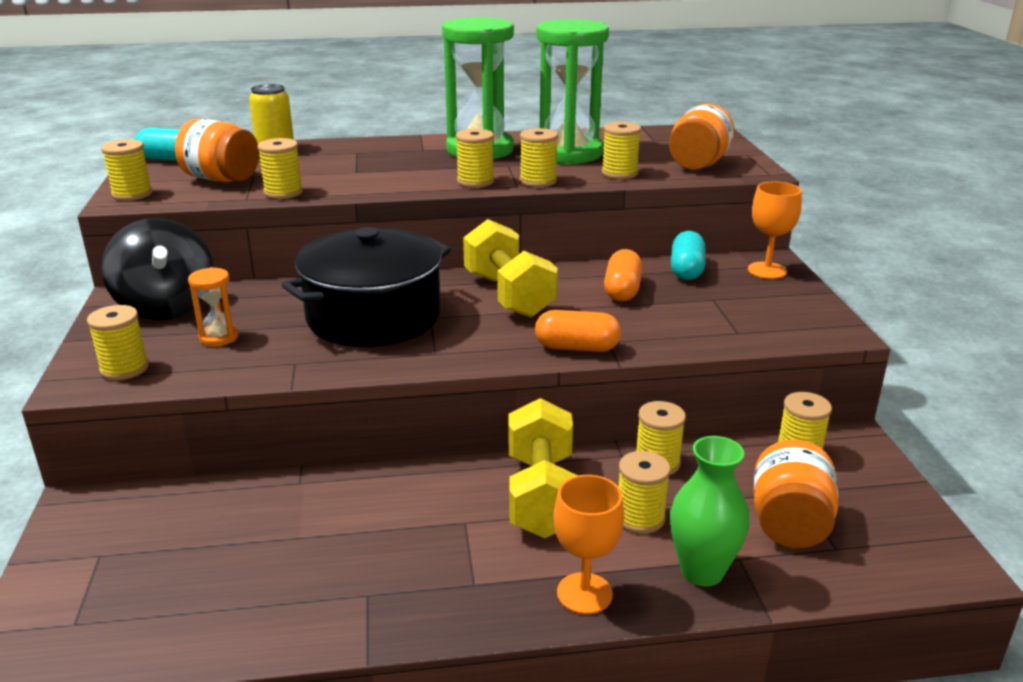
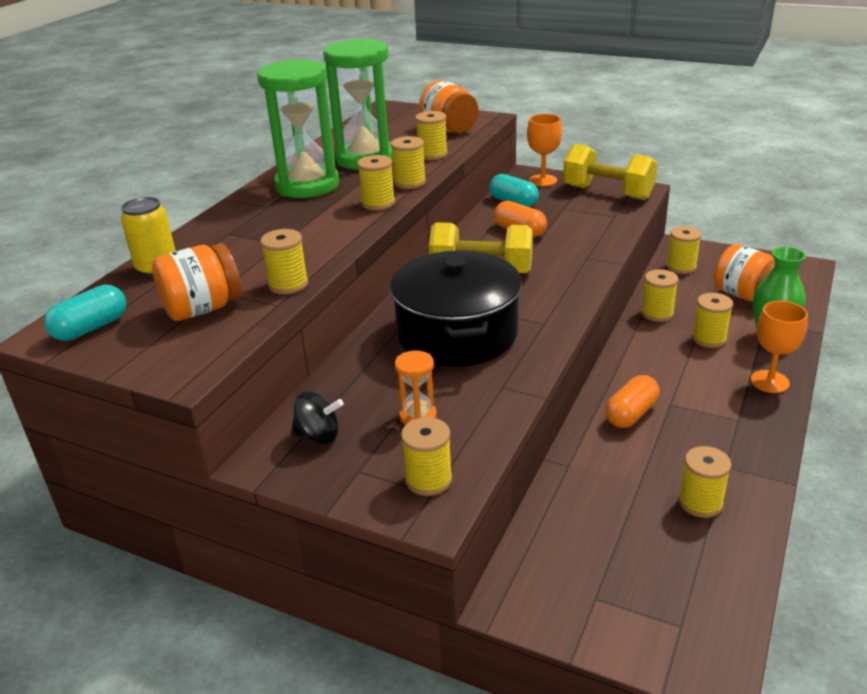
camera: 55 degrees left, 5 degrees up
yellow spool [101,139,153,201] -> yellow spool moved to [679,446,732,518]
black spinning top [101,218,213,320] -> black spinning top [291,391,343,444], size x0.52
yellow dumbbell [508,398,578,538] -> yellow dumbbell moved to [563,144,657,200]
orange capsule [535,310,621,352] -> orange capsule moved to [605,375,660,428]

